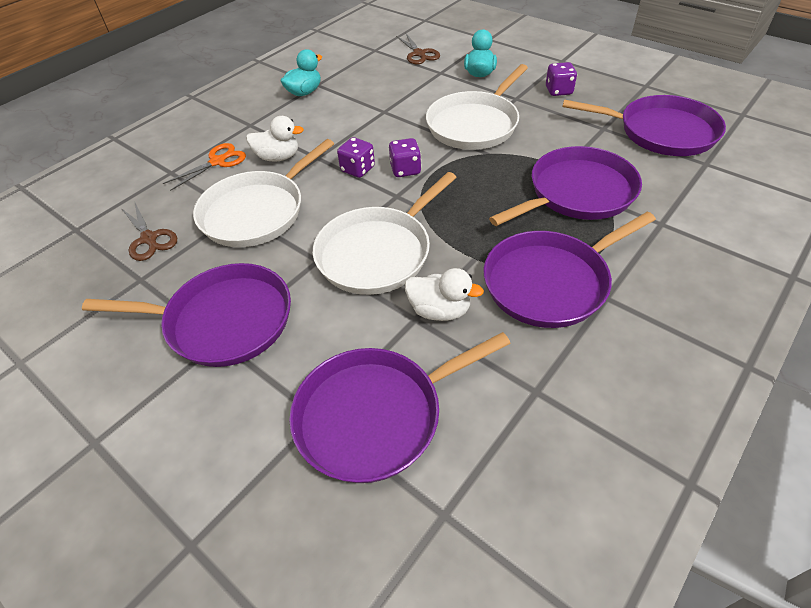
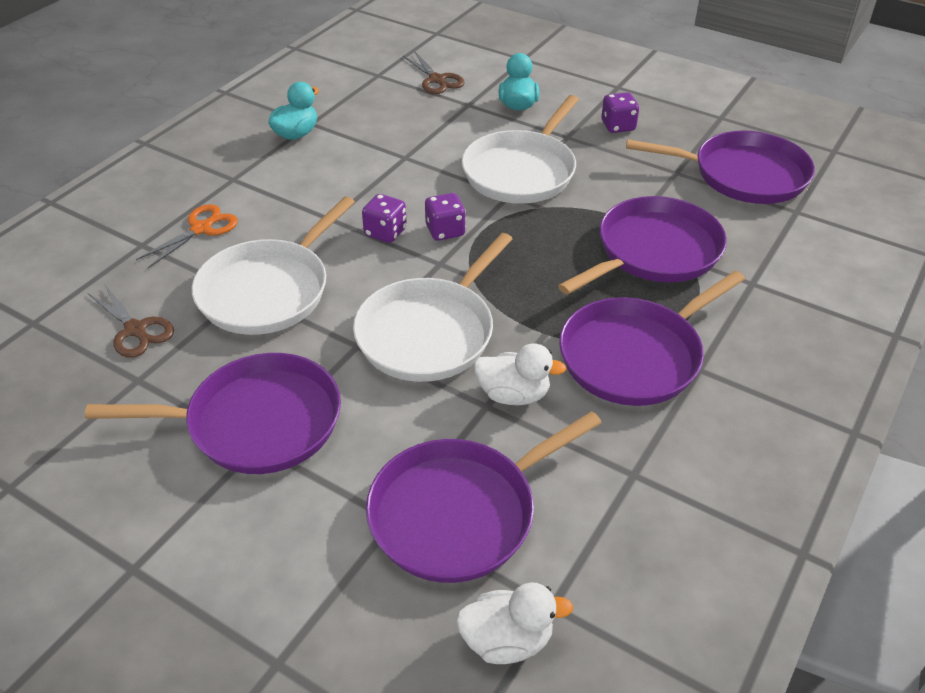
camera: 10 degrees left, 5 degrees down
white duck [246,116,304,162] -> white duck moved to [456,582,573,664]

